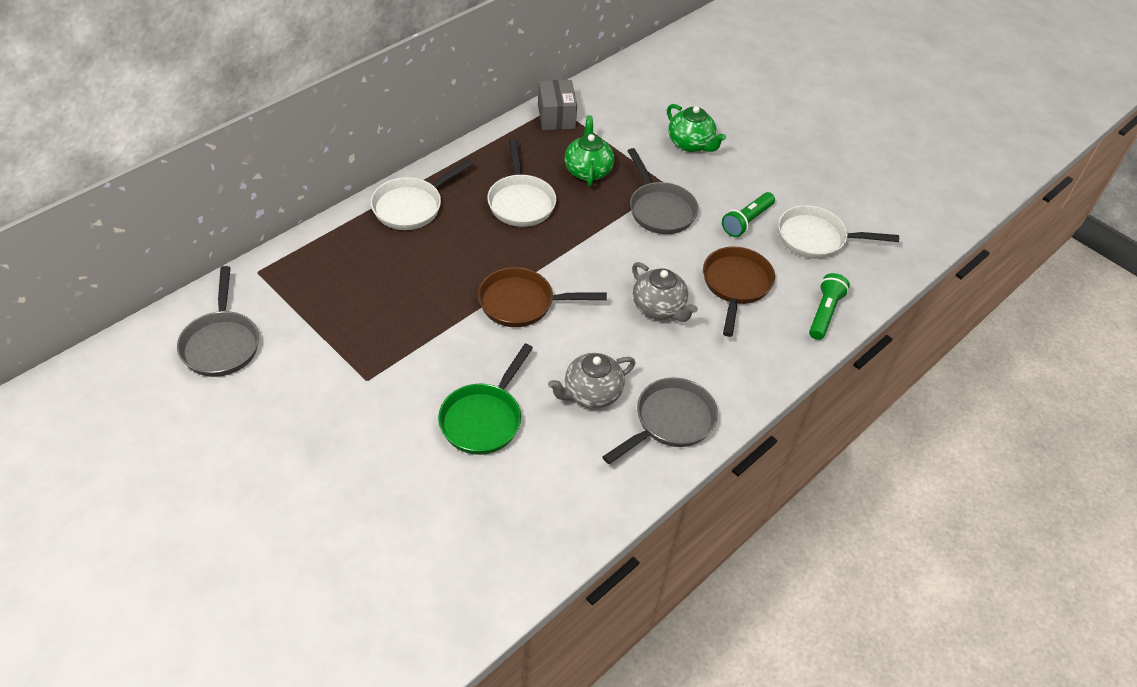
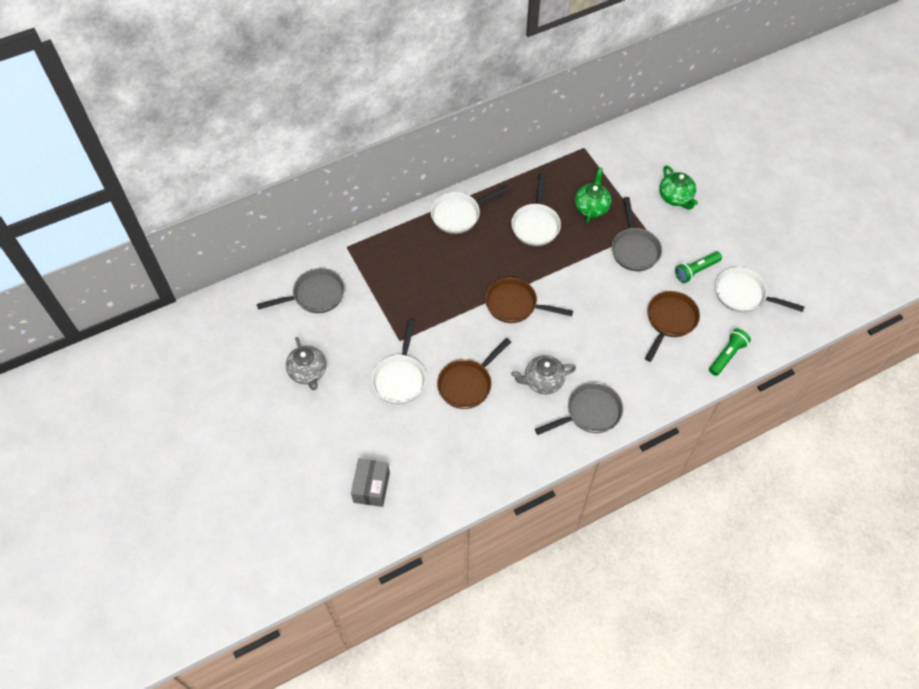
camera: 20 degrees right, 10 degrees up
grey pan [177,266,259,377] -> grey pan turned 120 degrees counterclockwise [257,268,345,313]
green pan [438,344,533,455] -> brown pan [437,338,511,409]
grey box [538,80,577,130] -> grey box moved to [351,459,390,507]
grey teapot [632,262,698,322] -> grey teapot moved to [286,337,326,390]
none -> white pan [372,320,426,404]

